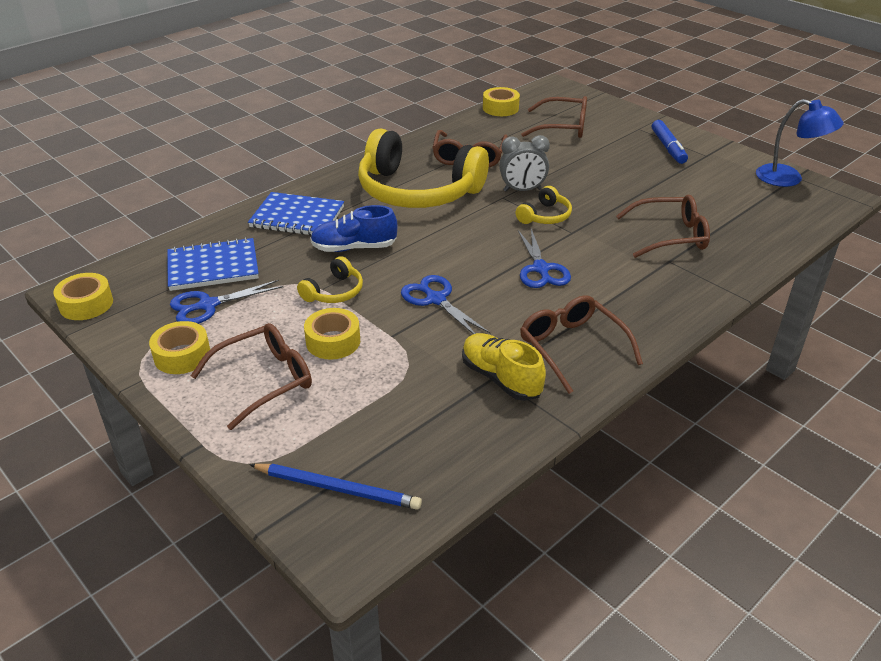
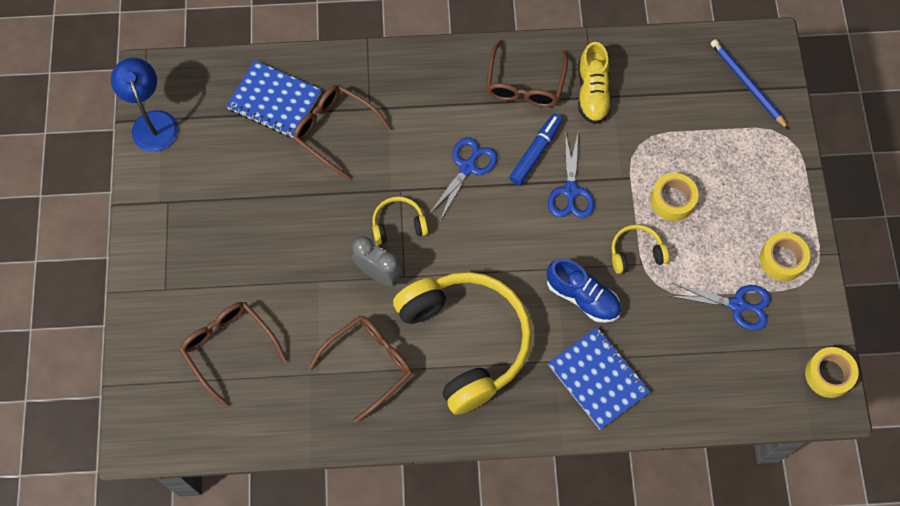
camera: 140 degrees left, 30 degrees up
blue notebook [167,237,259,291] -> blue notebook moved to [226,60,321,138]
brown glasses [191,323,312,430] -> none
yellow tape [483,87,520,116] -> none
blue marker [652,120,688,164] -> blue marker moved to [509,114,563,185]

